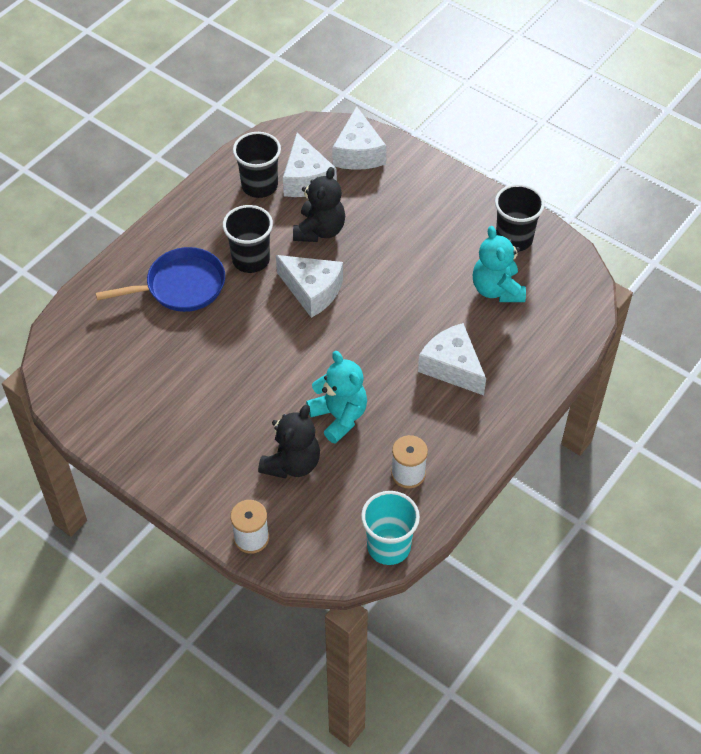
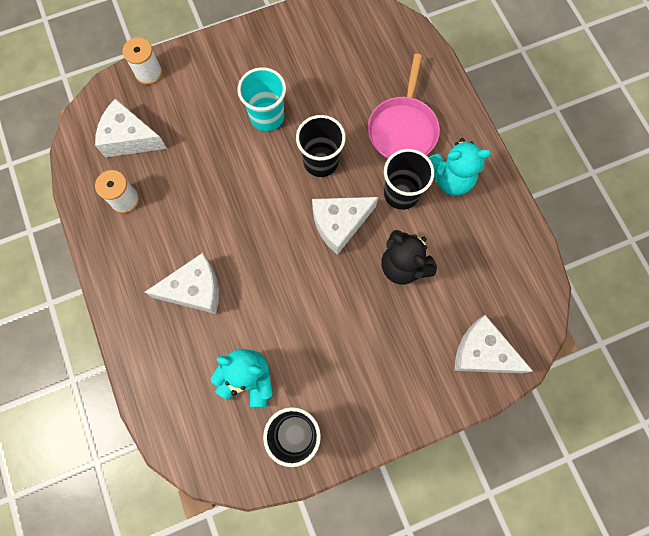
camera: 120 degrees right, 20 degrees up
blue pan [95,247,225,312] -> pink pan [368,54,440,159]
black cup [233,132,281,198] -> black cup moved to [296,115,346,177]
black teddy bear [258,405,320,479] -> none
white cheese [283,133,337,197] -> white cheese moved to [95,99,167,157]
turquoise teddy bear [306,351,367,444] -> turquoise teddy bear moved to [429,138,491,196]
turquoise cup [361,491,420,565] -> turquoise cup moved to [237,67,286,131]

